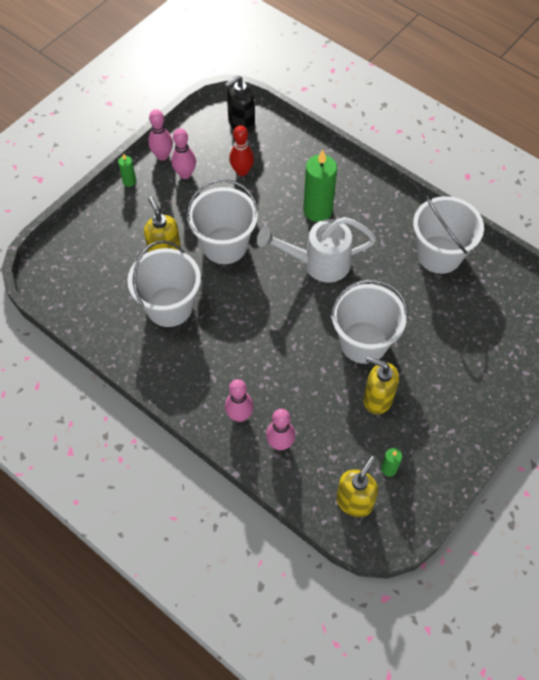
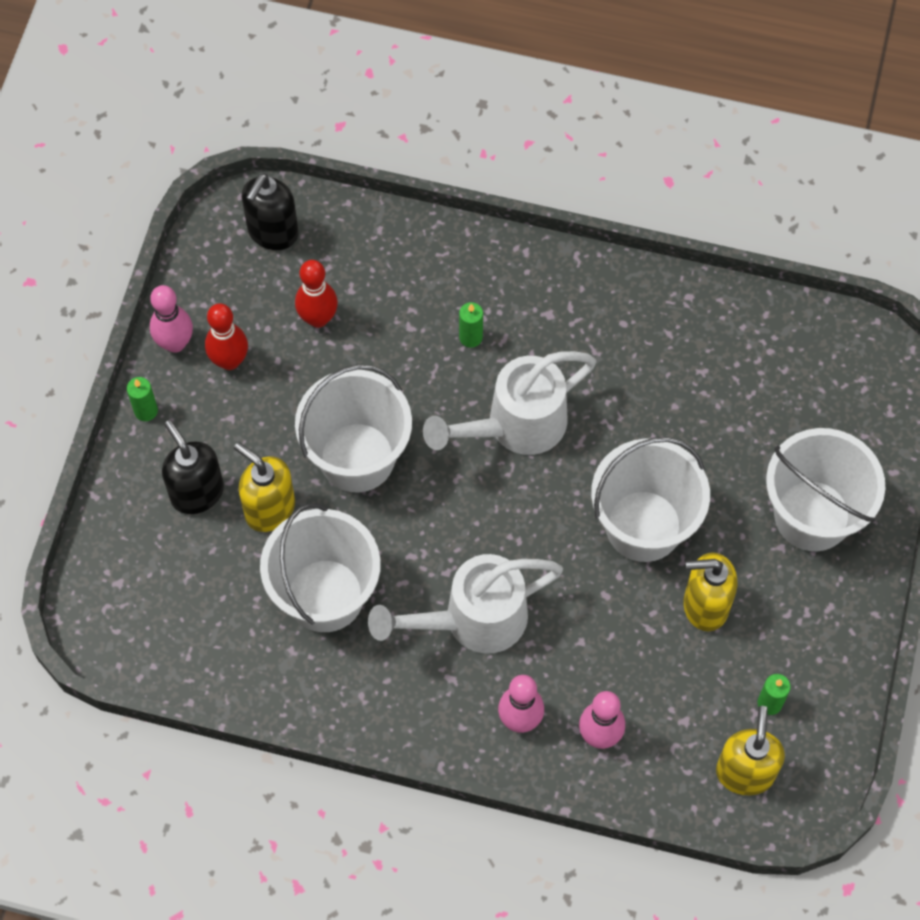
camera: 25 degrees left, 5 degrees up
pink bowling pin [171,128,196,179] -> red bowling pin [205,303,248,370]
green candle [303,150,337,222] -> green candle [459,302,483,348], size x0.47
white bucket [413,195,484,274] -> white bucket moved to [766,428,885,551]
none -> black soap dispenser [162,420,224,514]
none -> white watering can [368,554,563,654]

